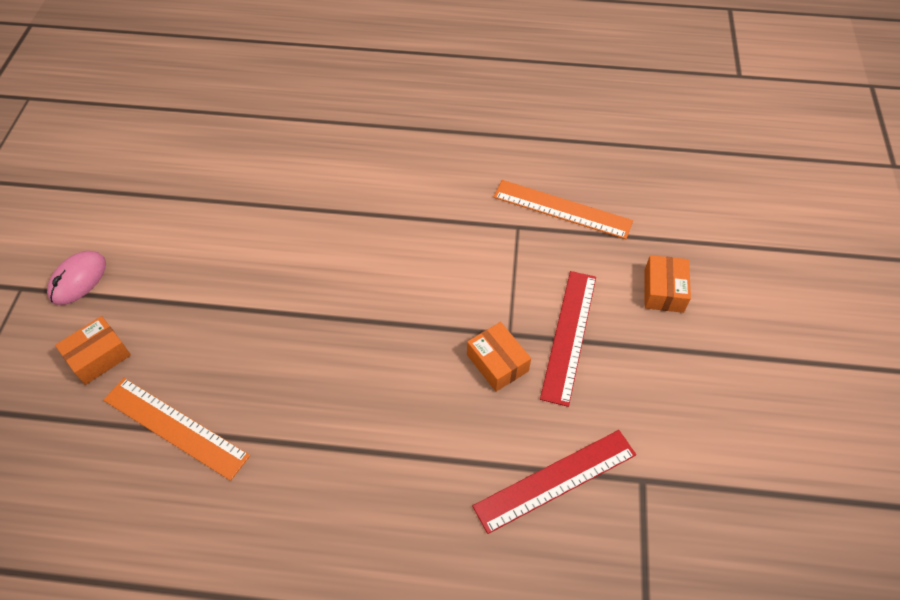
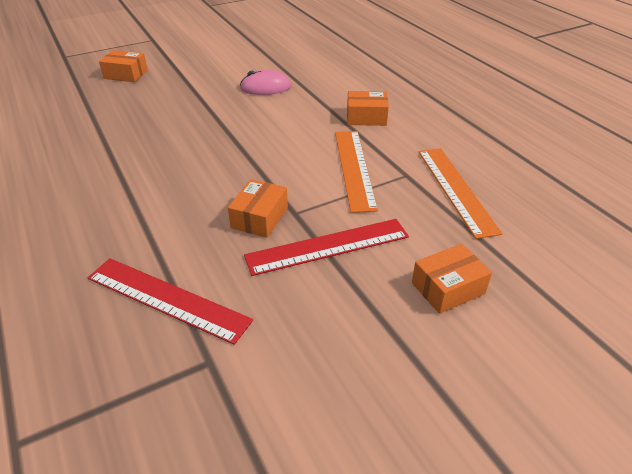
camera: 55 degrees right, 15 degrees down
pink mouse [47,251,106,305] -> pink mouse moved to [240,70,291,95]
orange ruler [104,378,250,481] -> orange ruler moved to [335,131,378,213]
none -> orange box [347,91,389,126]

